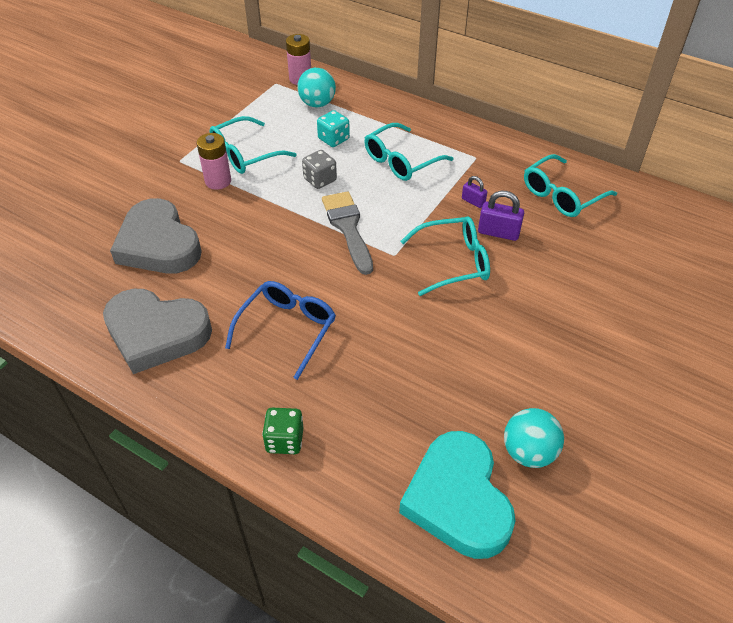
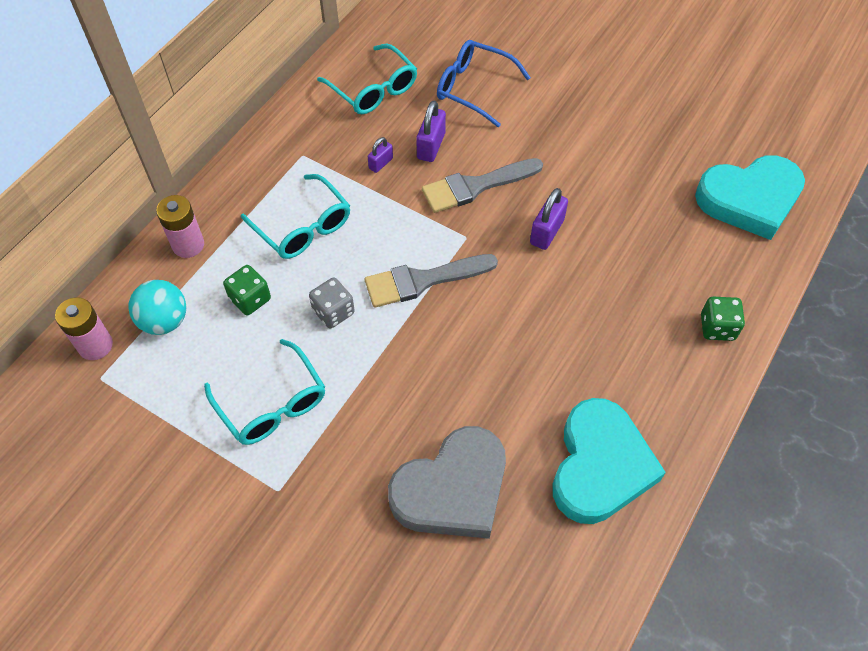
camera: 90 degrees left, 10 degrees up
grey heart [103,289,212,374] -> turquoise heart [552,398,666,524]
pink battery [197,133,231,190] -> pink battery moved to [156,195,204,258]
blue glasses [225,281,336,380] -> blue glasses moved to [437,40,531,127]
turquoise dice [317,110,350,147] -> green dice [223,265,271,315]
turquoise glasses [400,216,490,296] -> grey brush [422,158,543,213]
turquoise ball [504,408,564,468] -> none
none -> purple padlock [530,188,568,250]

